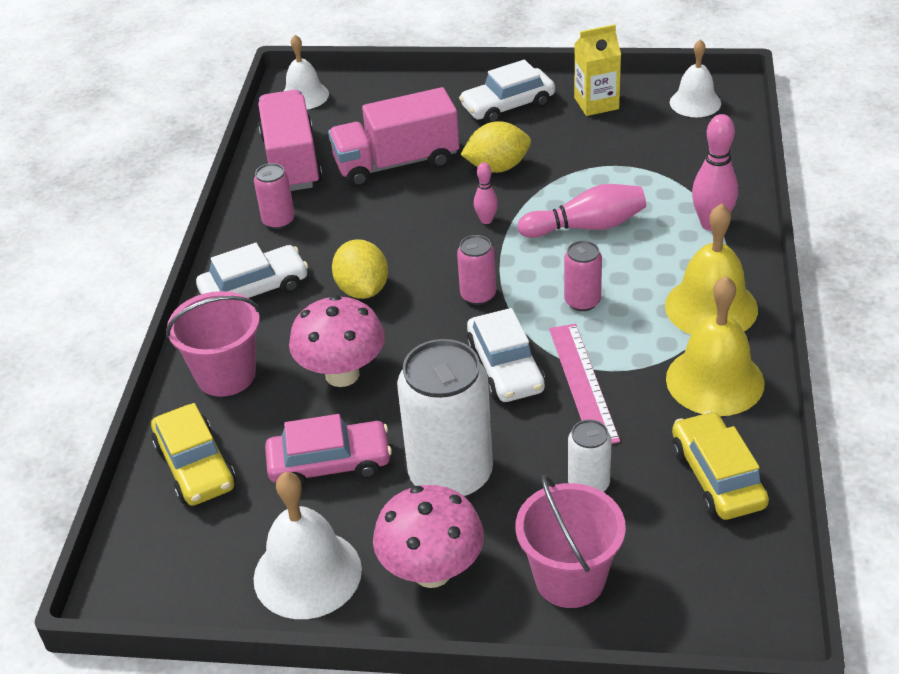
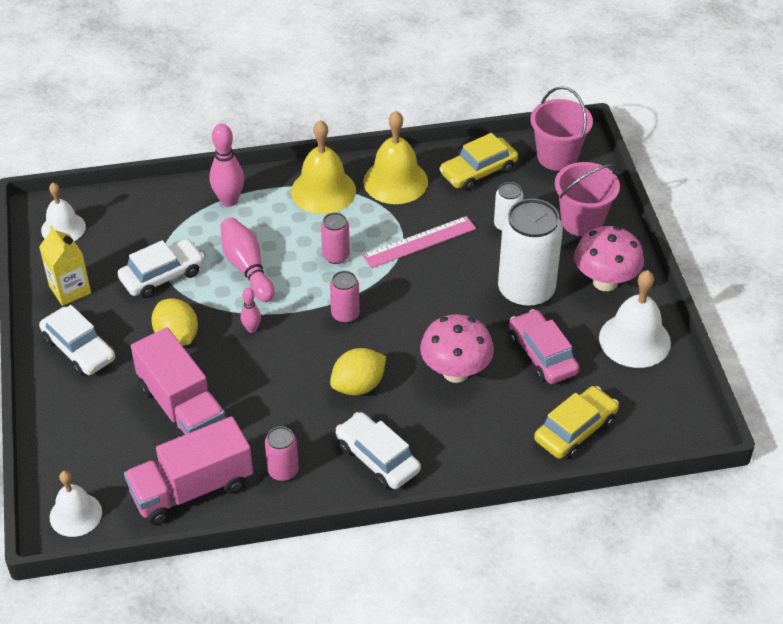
camera: 110 degrees left, 5 degrees up
pink bucket [166,291,261,397] -> pink bucket moved to [531,86,593,171]
white car [466,308,545,402] -> white car moved to [117,239,205,298]

